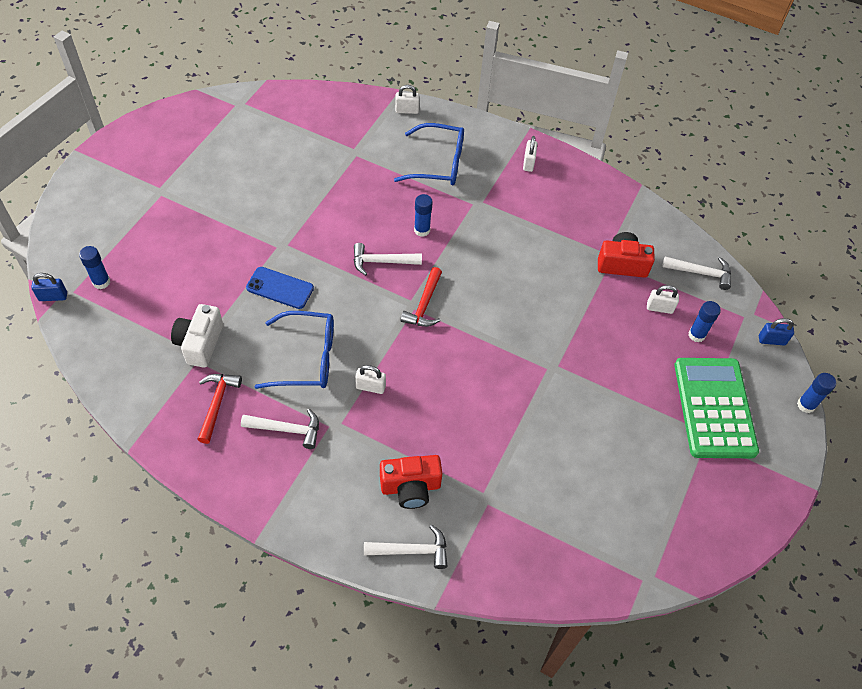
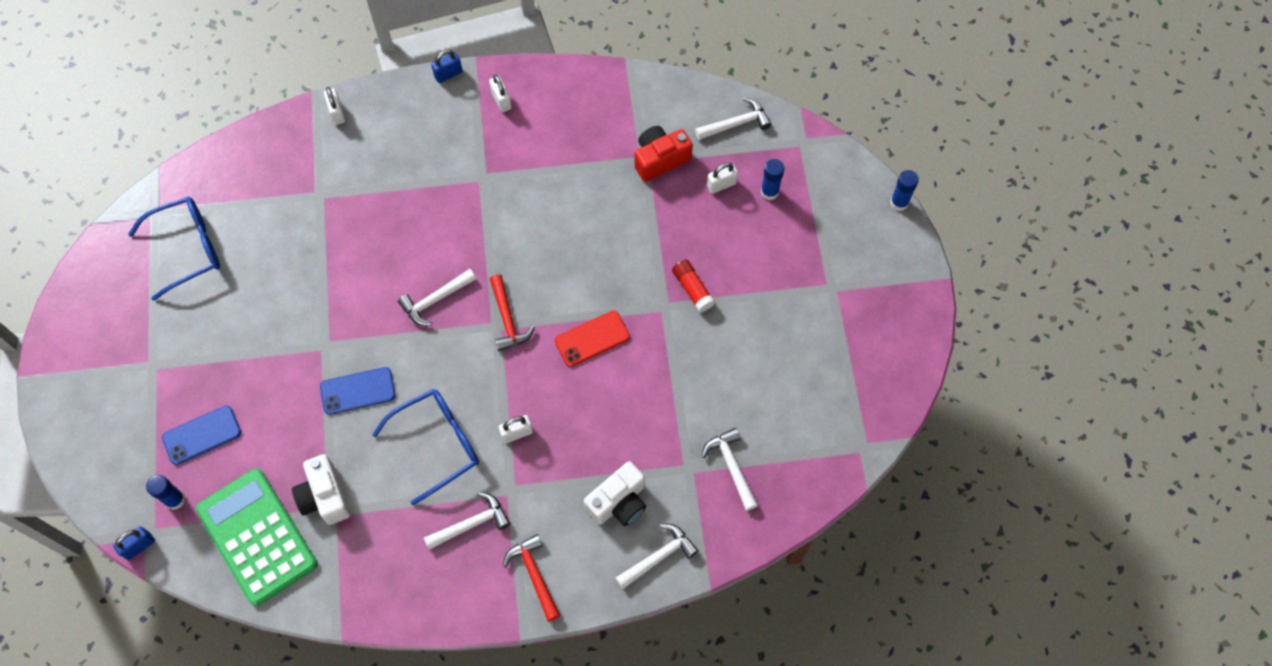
camera: 30 degrees left, 10 degrees up
red hammer [197,374,242,444] -> red hammer moved to [503,534,560,621]
red camera [380,455,443,509] -> white camera [584,461,646,526]
blue glasses [394,123,464,186] -> blue glasses moved to [128,197,220,301]
white padlock [395,85,419,114] -> white padlock turned 75 degrees counterclockwise [324,87,346,125]
blue glue stick [414,194,433,237] -> none
green calculator [674,358,759,458] -> green calculator moved to [196,468,318,606]
blue padlock [759,318,794,345] -> blue padlock moved to [431,50,463,83]
none -> blue phone [162,406,241,465]
none -> red phone [555,311,630,367]
none -> red glue stick [672,259,715,313]
none -> white hammer [702,428,758,511]

